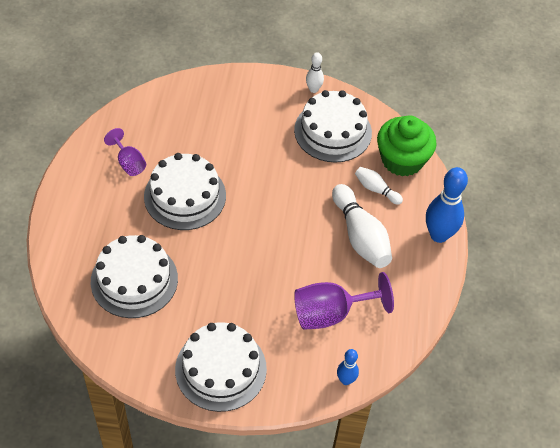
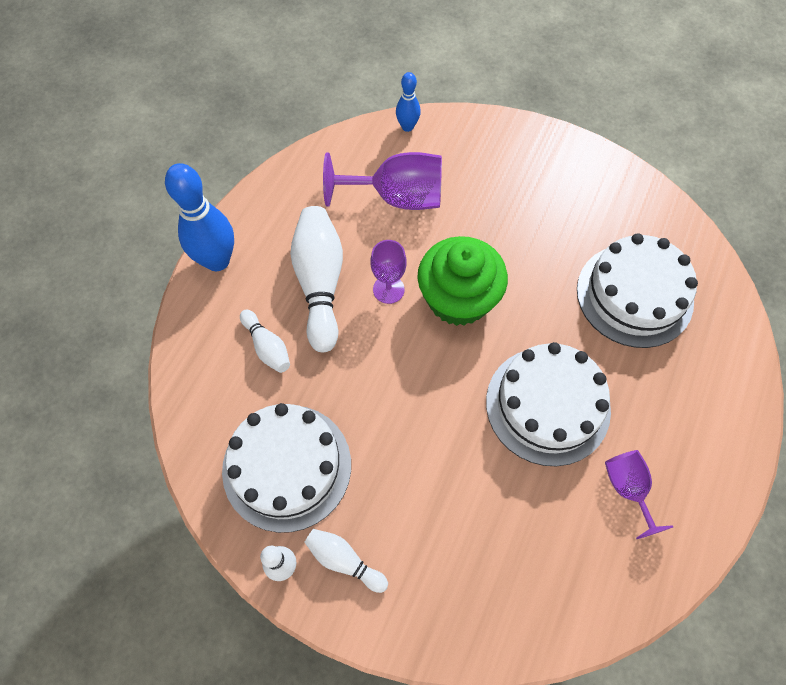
camera: 160 degrees left, 10 degrees up
white cake [175,322,267,412] -> none
green cupcake [377,115,437,177] -> green cupcake moved to [417,236,508,326]
none -> white bowling pin [304,529,388,593]
none -> purple goblet [370,240,407,304]

